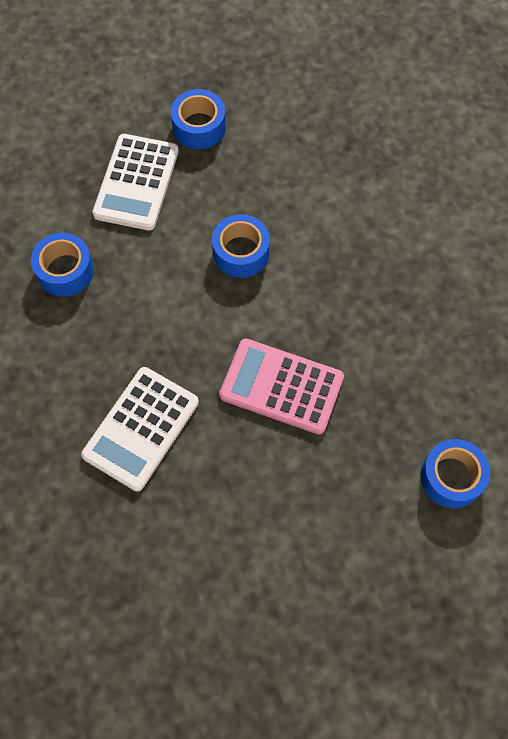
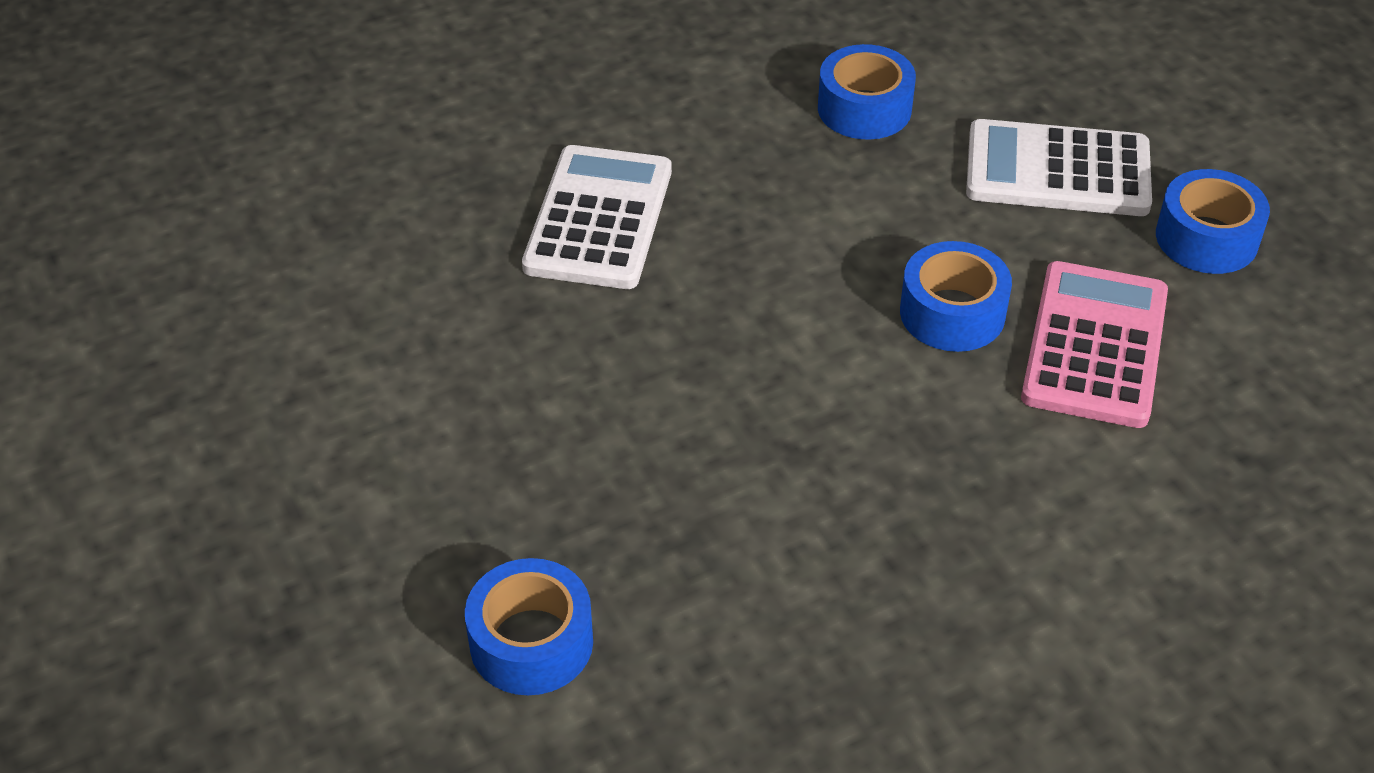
camera: 85 degrees right, 20 degrees down
white calculator [81,367,199,491] -> white calculator turned 75 degrees clockwise [522,145,672,289]
pink calculator [219,339,344,435] -> pink calculator moved to [1021,261,1168,428]

